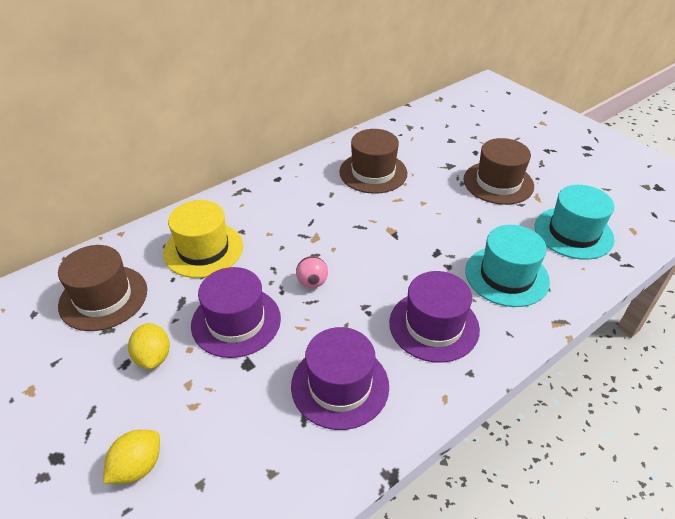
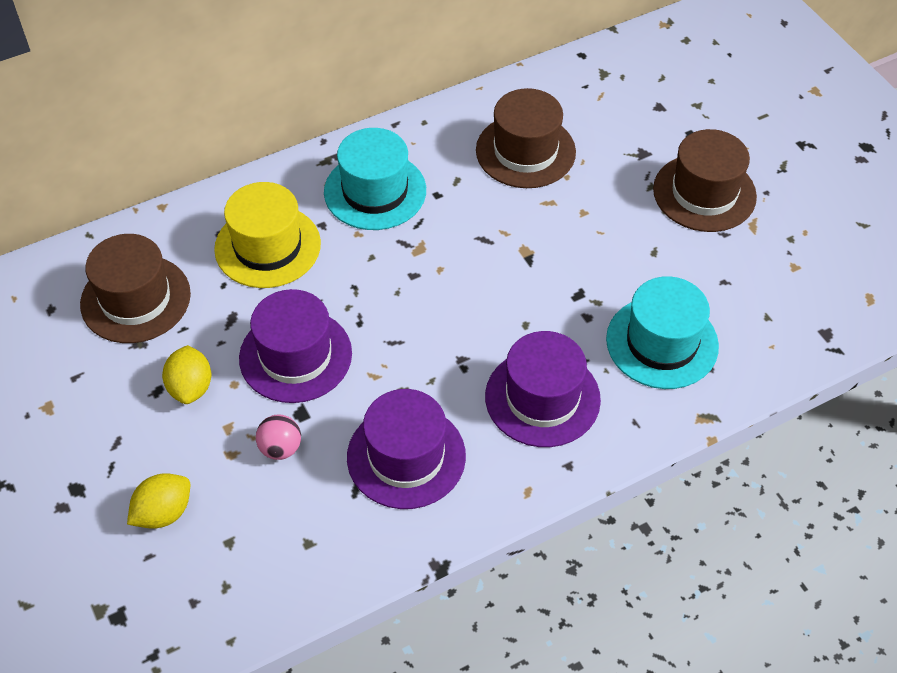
camera: 10 degrees right, 10 degrees up
pink ball [296,256,328,288] -> pink ball moved to [256,415,301,460]
turquoise hat [535,185,615,260] -> turquoise hat moved to [324,128,426,230]

